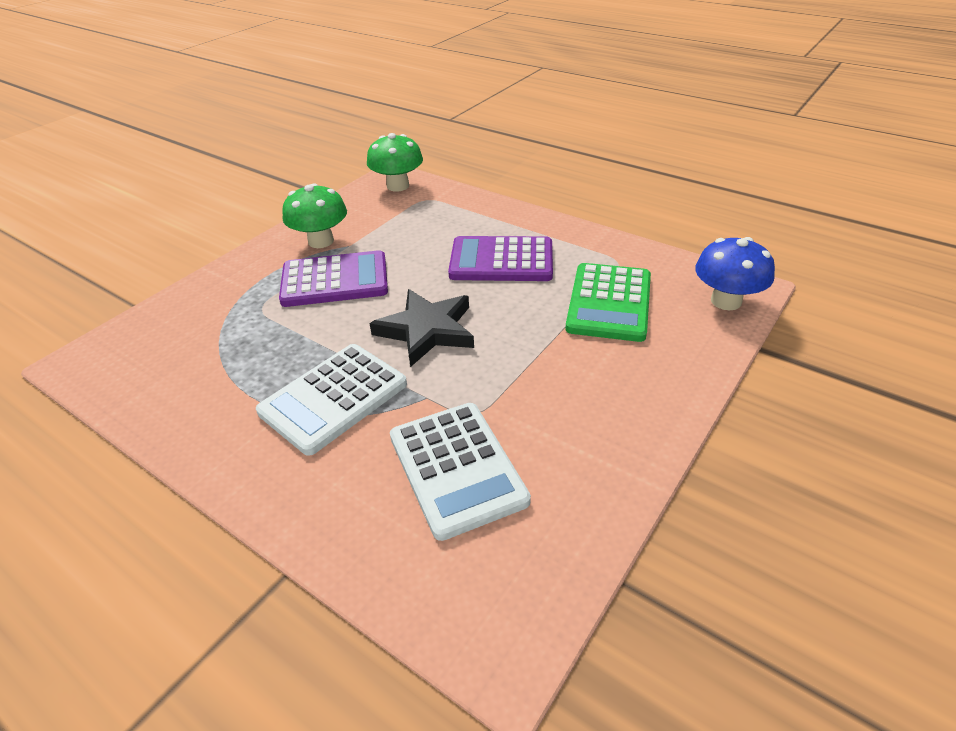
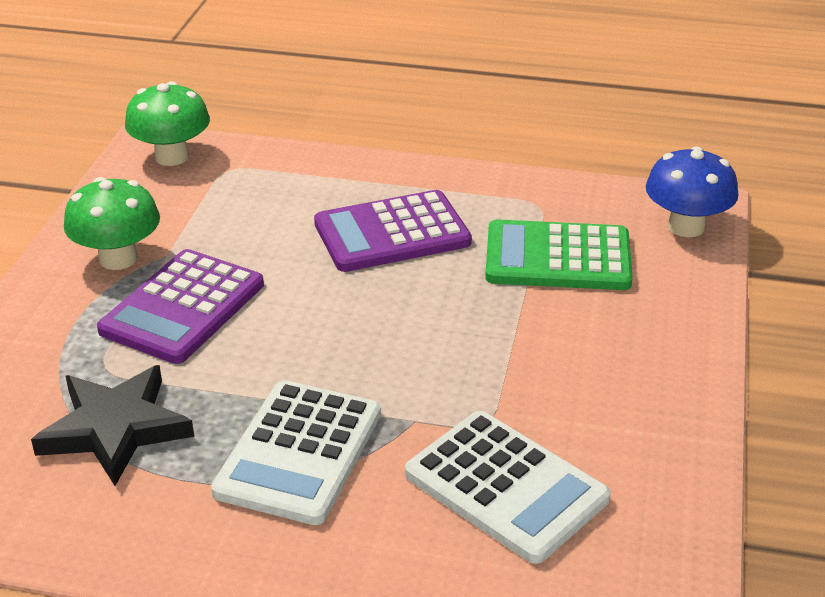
camera: 25 degrees left, 5 degrees down
purple calculator [279,250,388,307] -> purple calculator turned 150 degrees clockwise [97,249,264,364]
black star [369,289,474,367] -> black star moved to [31,365,194,486]
green calculator [565,263,651,342] -> green calculator turned 105 degrees clockwise [485,219,633,290]

